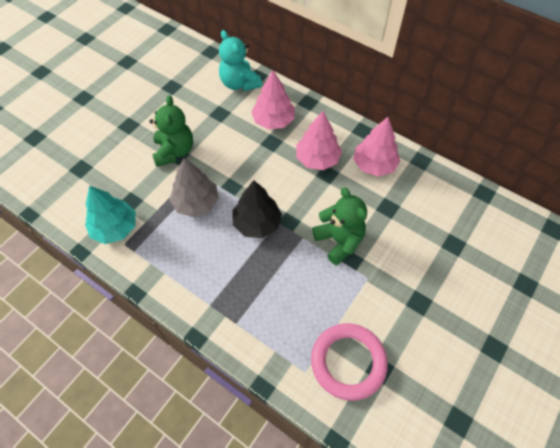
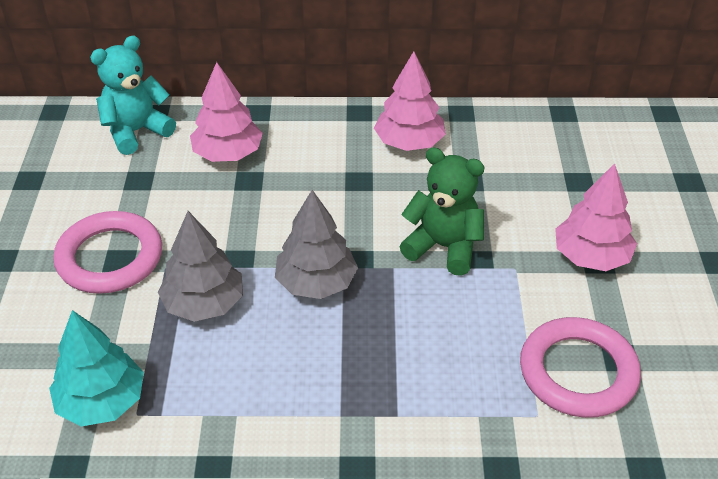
camera: 35 degrees left, 15 degrees down
green teddy bear [150,95,193,167] -> pink ring [53,211,162,294]
turquoise teddy bear [219,30,262,91] -> turquoise teddy bear turned 120 degrees clockwise [90,36,176,155]
black tree [232,180,282,238] -> grey tree [275,190,358,299]
pink tree [296,111,342,170] -> pink tree moved to [555,163,637,271]

